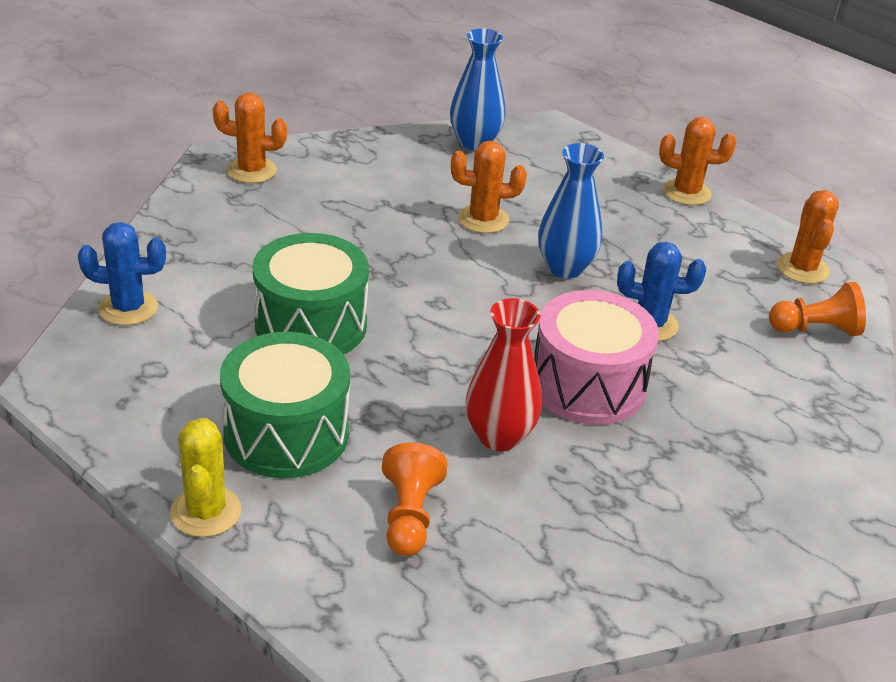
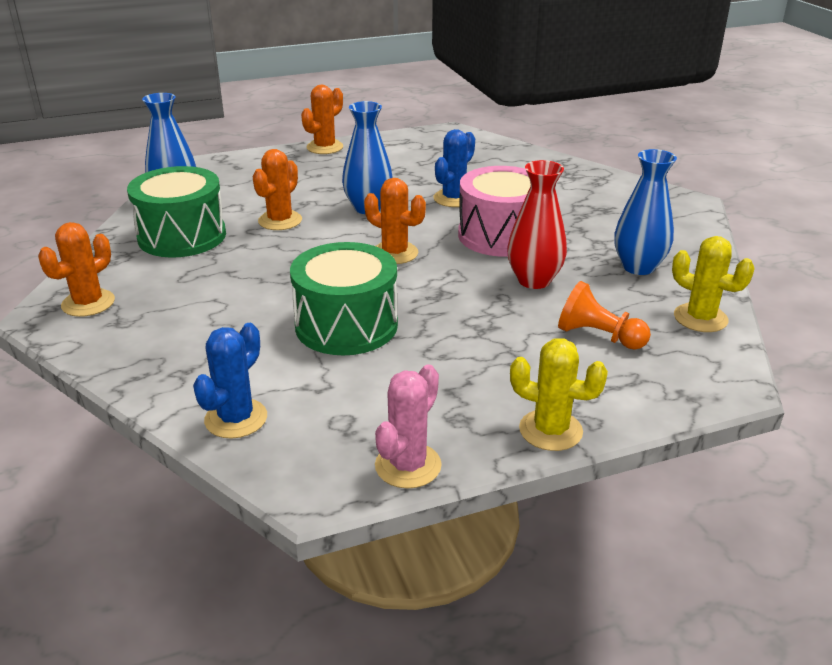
camera: 60 degrees left, 5 degrees down
green drum [220,332,350,478] -> green drum moved to [127,166,226,258]
orange pawn [769,282,866,336] -> none
orange cactus [777,190,839,284] -> orange cactus moved to [364,178,426,264]
none -> pink cactus [375,365,442,489]
none -> blue vase [614,149,677,275]
none -> yellow cactus [672,236,755,332]

